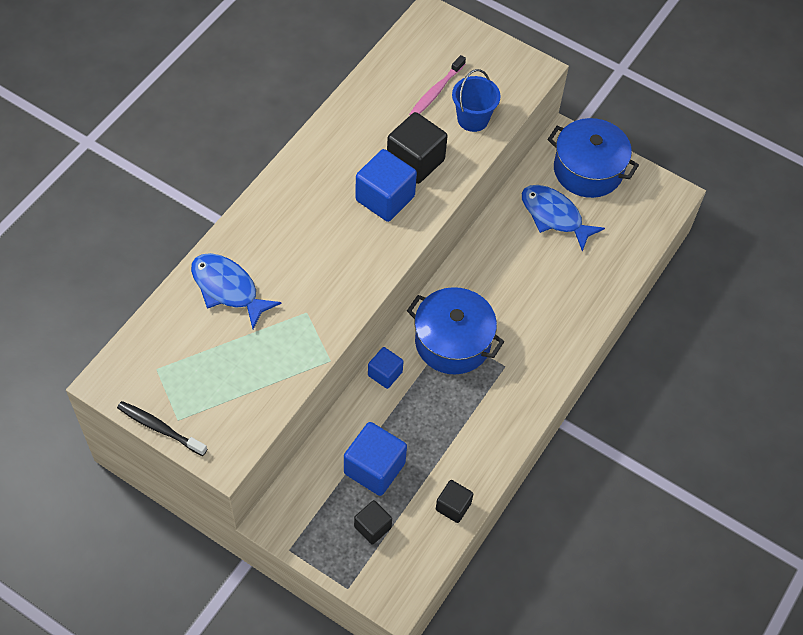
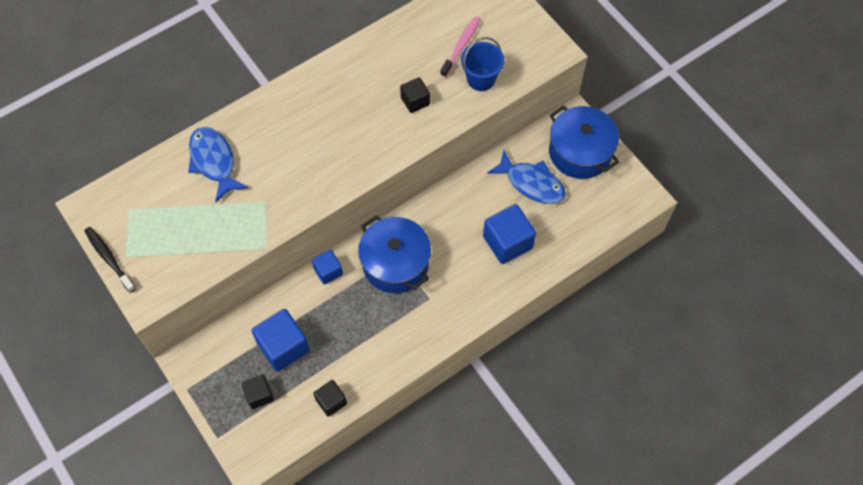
camera: 25 degrees right, 5 degrees up
blue cube [355,149,417,222] -> blue cube moved to [483,204,536,264]
black cube [387,112,448,184] -> black cube [400,77,430,113], size x0.58
pink toothbrush [409,55,466,115] -> pink toothbrush turned 150 degrees clockwise [440,16,481,77]
blue fish [522,185,605,251] -> blue fish turned 150 degrees clockwise [487,150,566,204]

